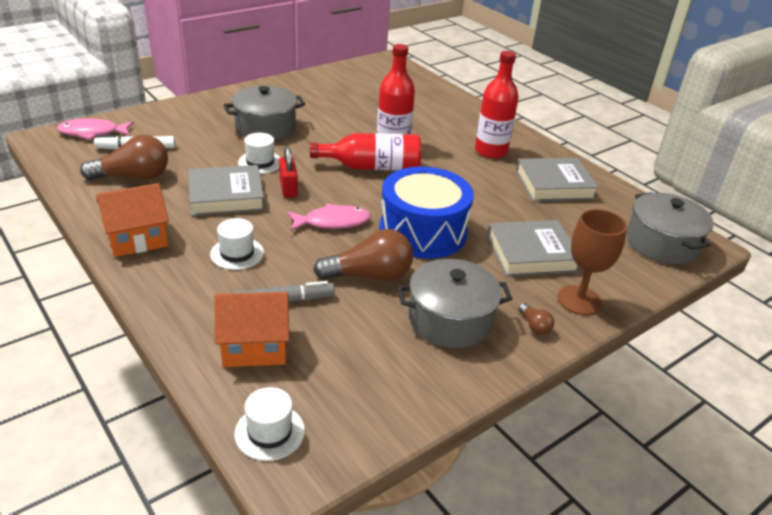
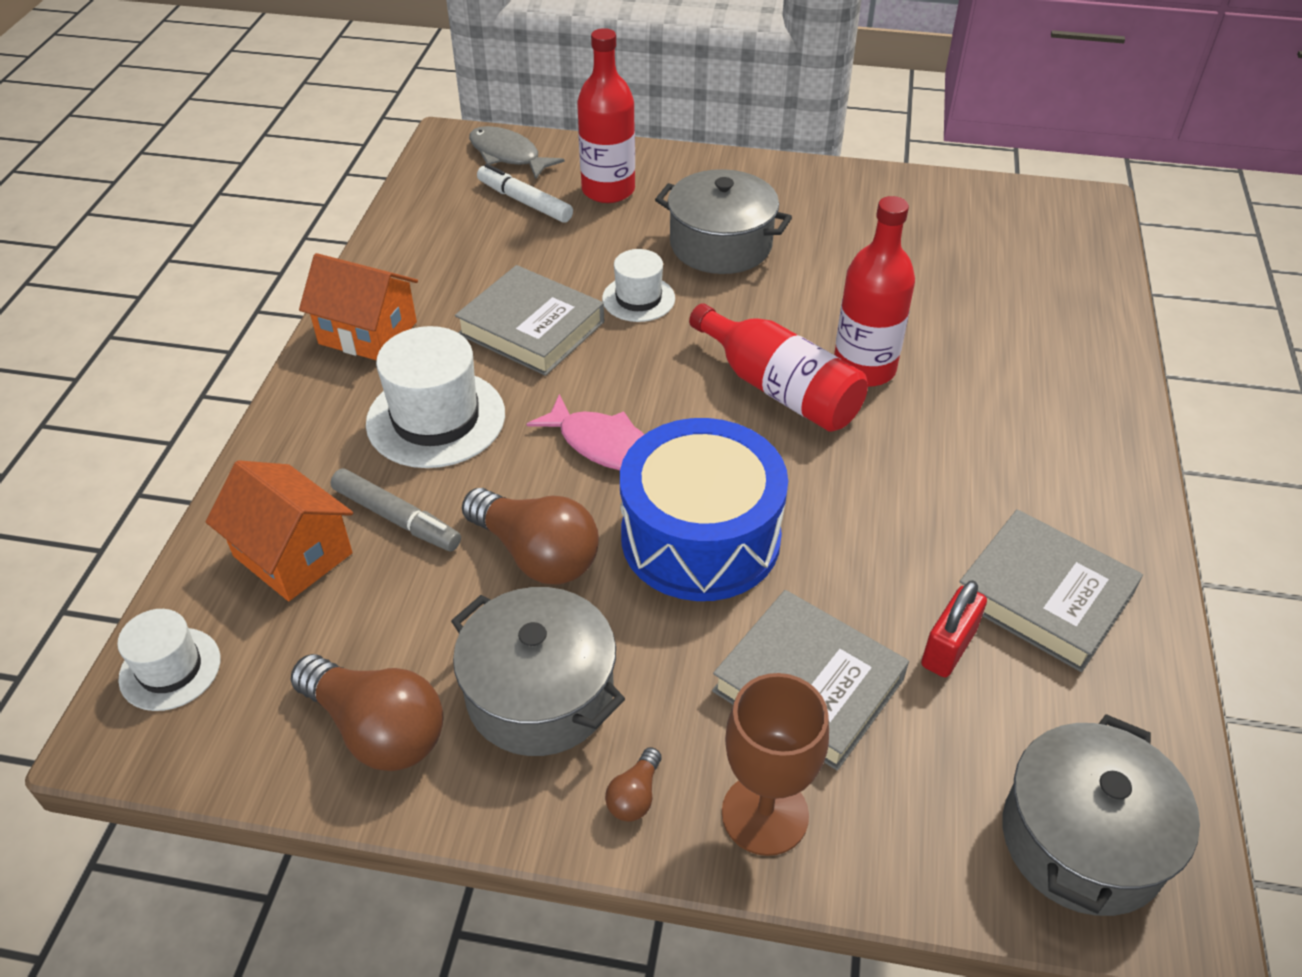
camera: 50 degrees right, 10 degrees up
pink fish [57,118,134,140] -> grey fish [469,126,564,179]
brown light bulb [80,135,168,180] -> brown light bulb moved to [290,654,444,771]
white hat [210,218,264,270] -> white hat [366,326,505,468], size x1.70
red padlock [279,146,298,198] -> red padlock moved to [921,580,987,678]
red bottle [475,51,519,159] -> red bottle moved to [577,28,635,203]

